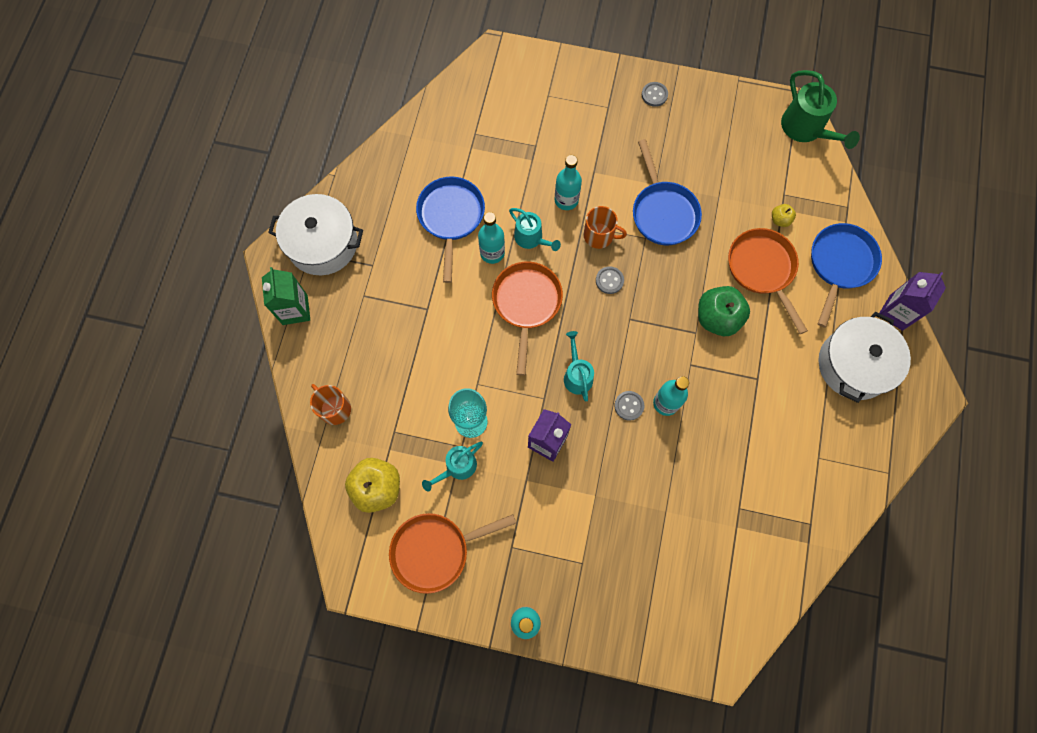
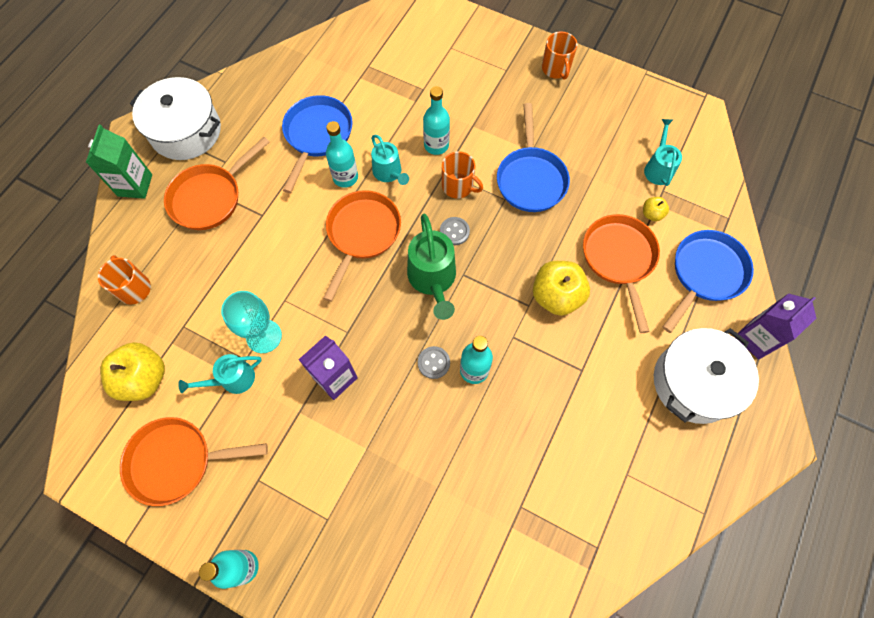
camera: 15 degrees right, 5 degrees down
turquoise watering can [564,331,594,402] -> turquoise watering can moved to [644,119,682,186]
grey button [642,82,668,107] -> orange mug [542,31,577,80]
green apple [698,286,750,336] -> yellow apple [533,261,590,316]
green watering can [781,70,860,149] -> green watering can moved to [407,214,456,320]
none -> orange pan [164,137,270,230]

